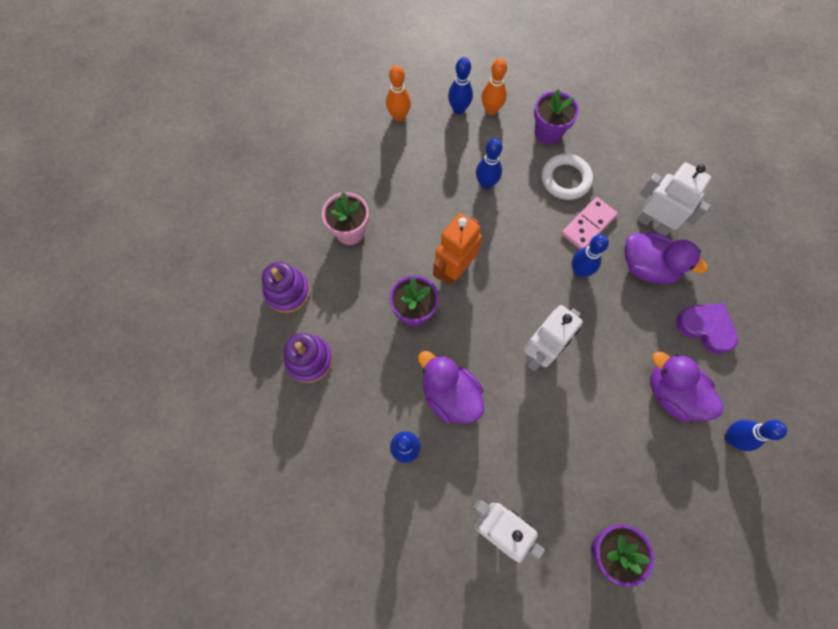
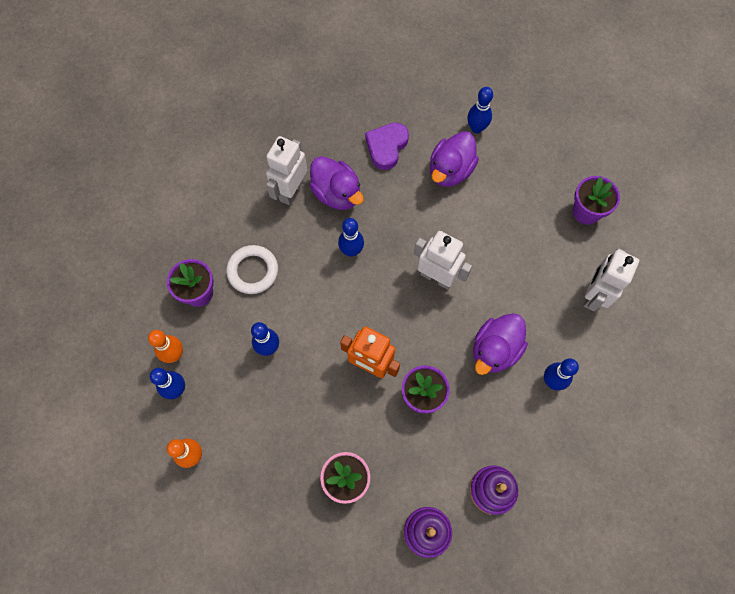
camera: 100 degrees left, 0 degrees up
pink domino [561,197,618,249] -> none
purple duck [624,232,708,284] -> purple duck turned 120 degrees clockwise [309,156,364,210]

